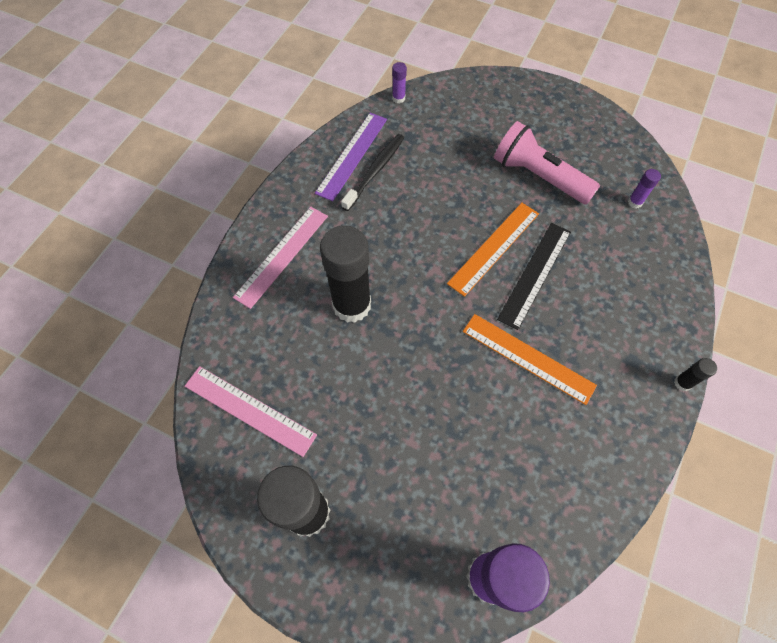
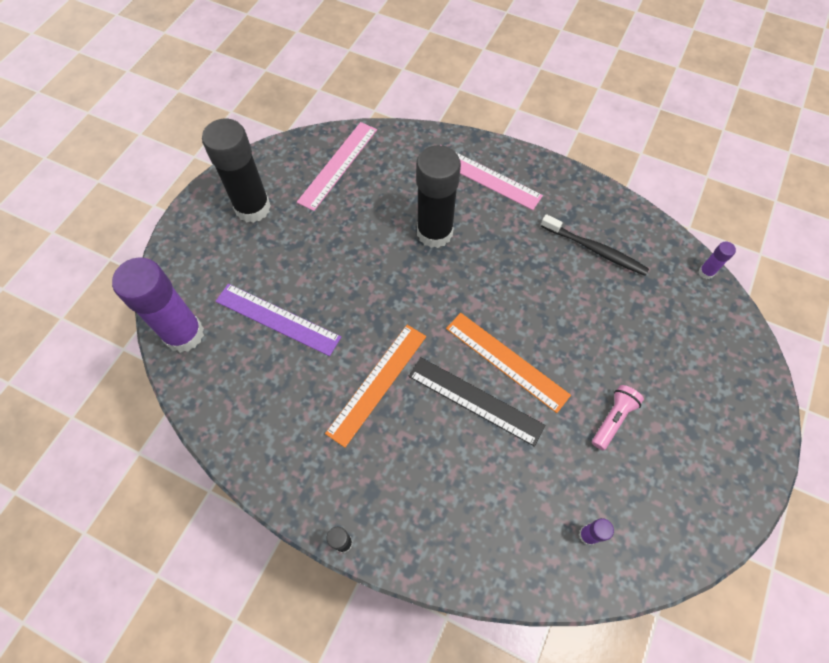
camera: 90 degrees right, 0 degrees up
purple ruler [315,113,387,201] -> purple ruler moved to [216,284,341,356]
pink flashlight [494,121,600,205] -> pink flashlight [592,385,644,450], size x0.53

